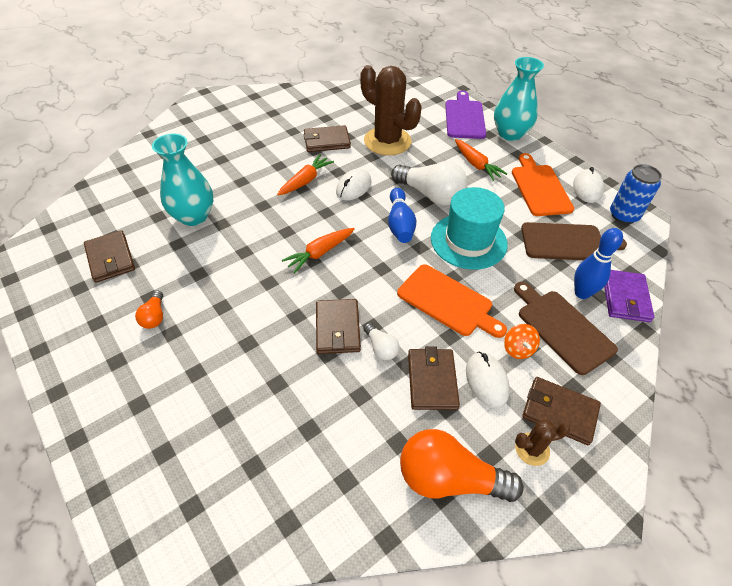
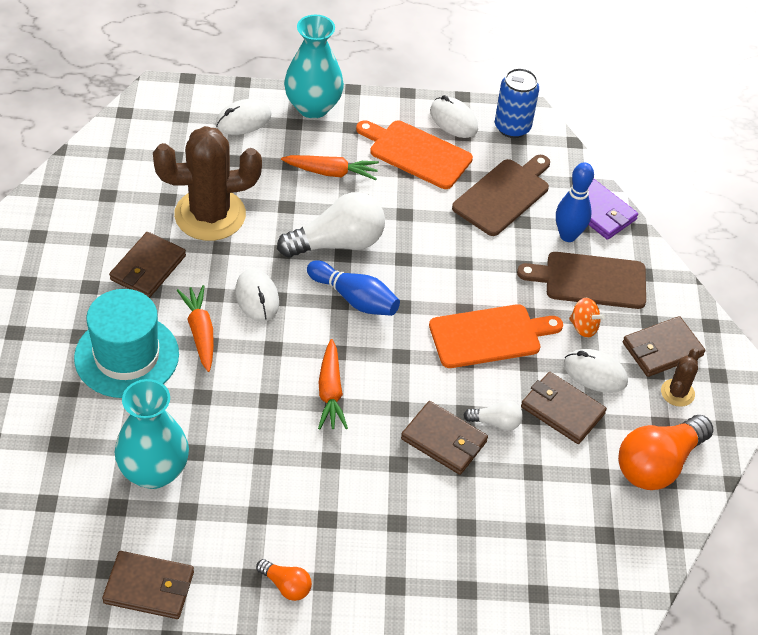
camera: 55 degrees left, 0 degrees up
turquoise hat [431,187,508,270] -> turquoise hat moved to [74,289,179,398]
purple cutting board [445,91,486,139] -> white mouse [215,99,272,135]

